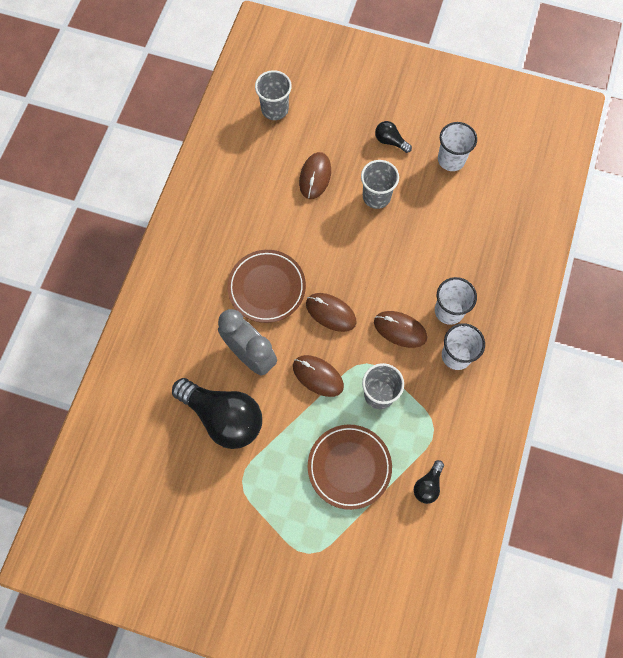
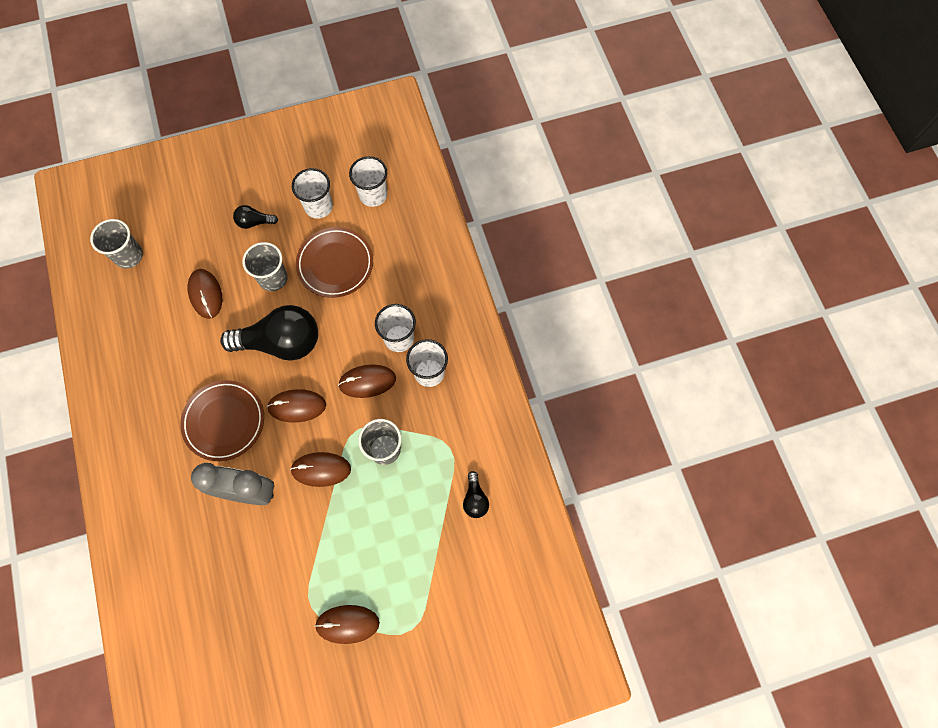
camera: 35 degrees left, 0 degrees up
black light bulb [172,378,262,449] -> black light bulb moved to [220,305,318,360]
brown plate [308,424,392,510] -> brown plate moved to [296,227,373,298]
none -> brown mouse [314,605,380,644]
none -> white cup [349,156,387,207]

